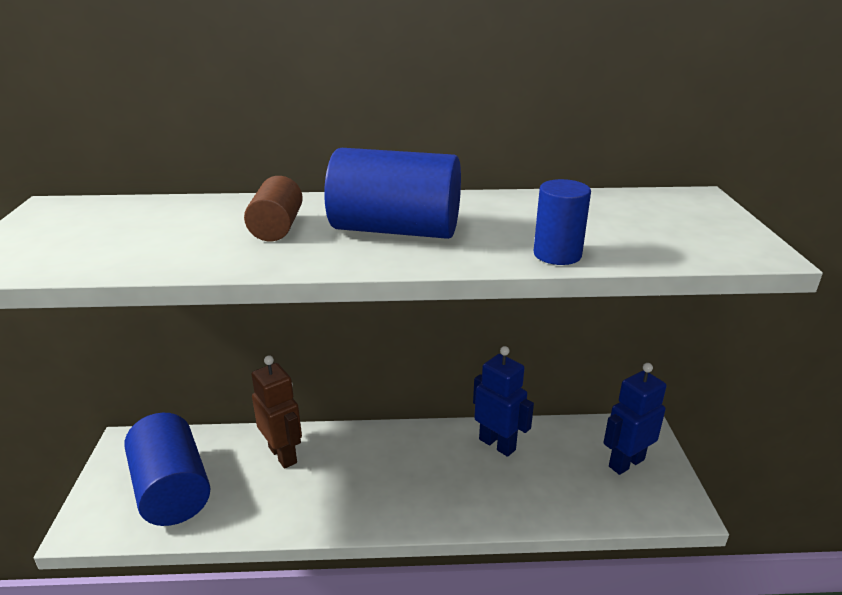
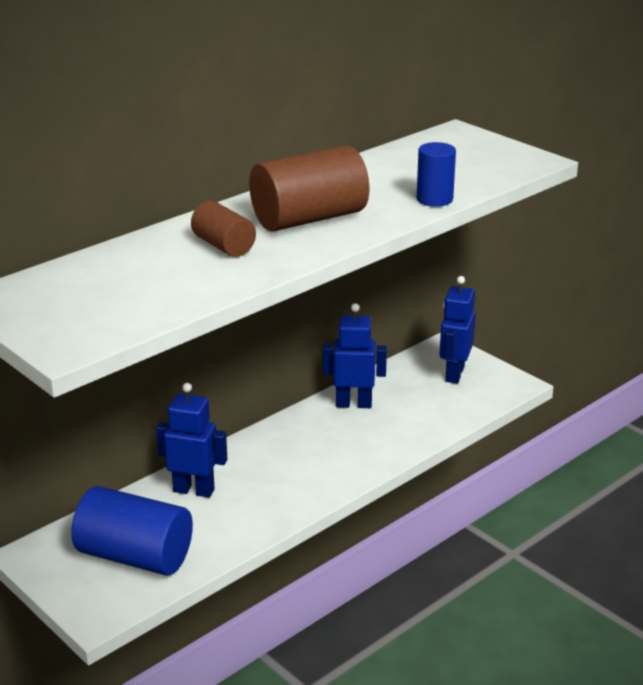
camera: 40 degrees left, 0 degrees up
brown robot [251,355,302,469] -> blue robot [156,383,227,498]
blue cylinder [324,148,461,239] -> brown cylinder [249,145,369,231]

